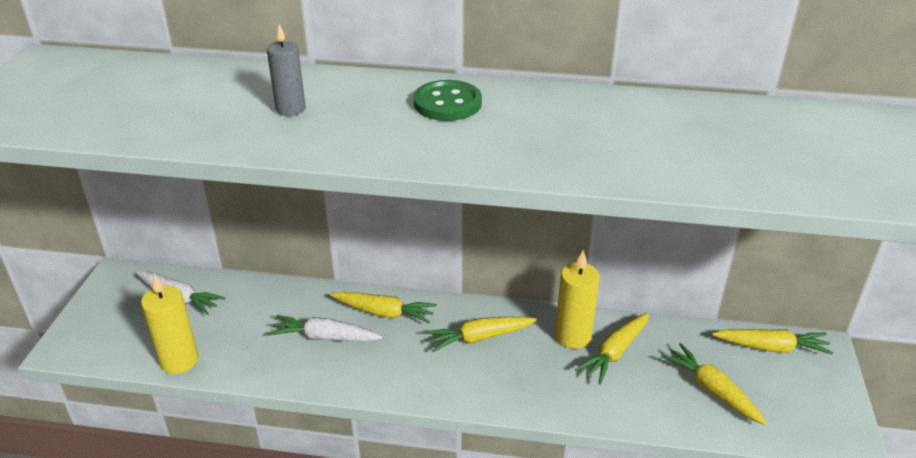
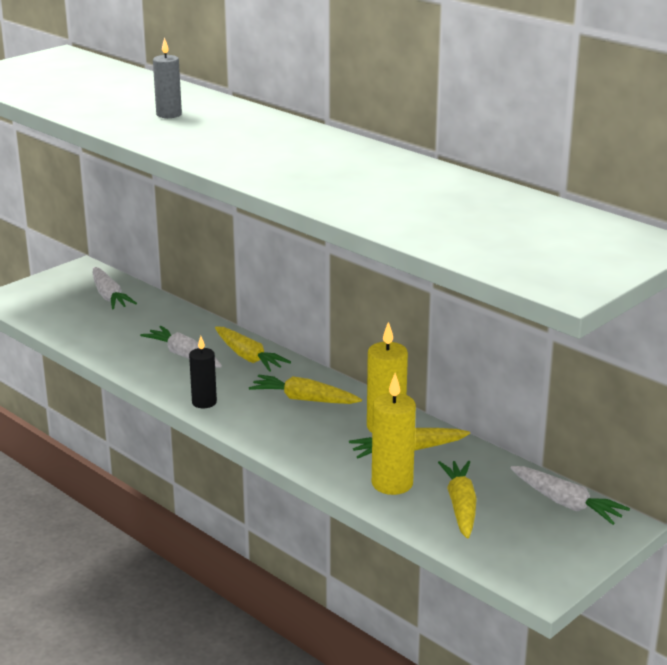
camera: 35 degrees right, 10 degrees down
yellow candle [141,273,199,374] -> yellow candle moved to [372,373,416,495]
green button [414,80,482,121] -> none
yellow carrot [712,329,833,355] -> white carrot [510,466,630,525]
none -> black candle [189,336,217,408]

